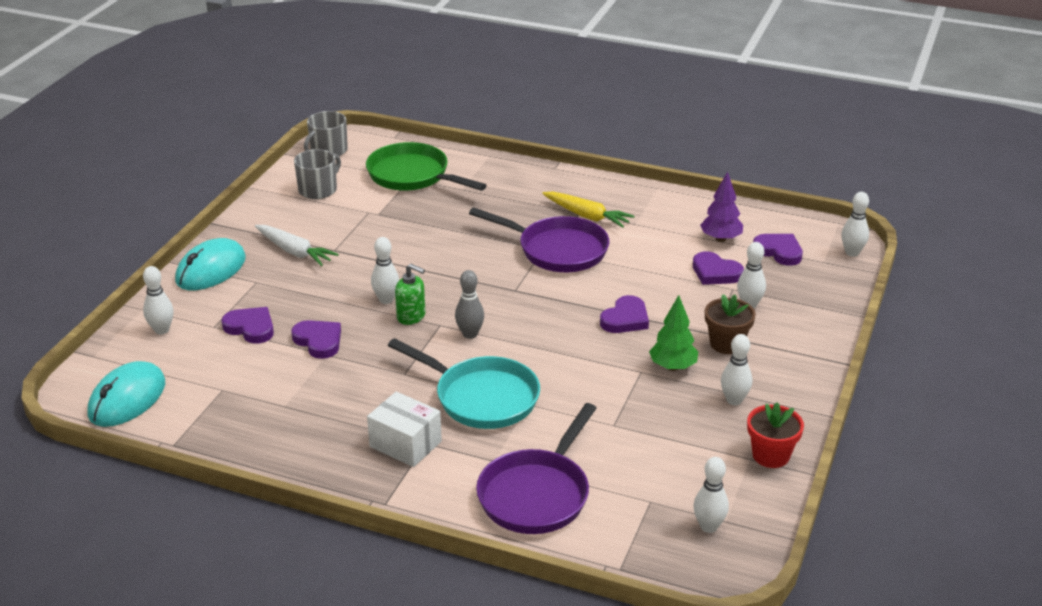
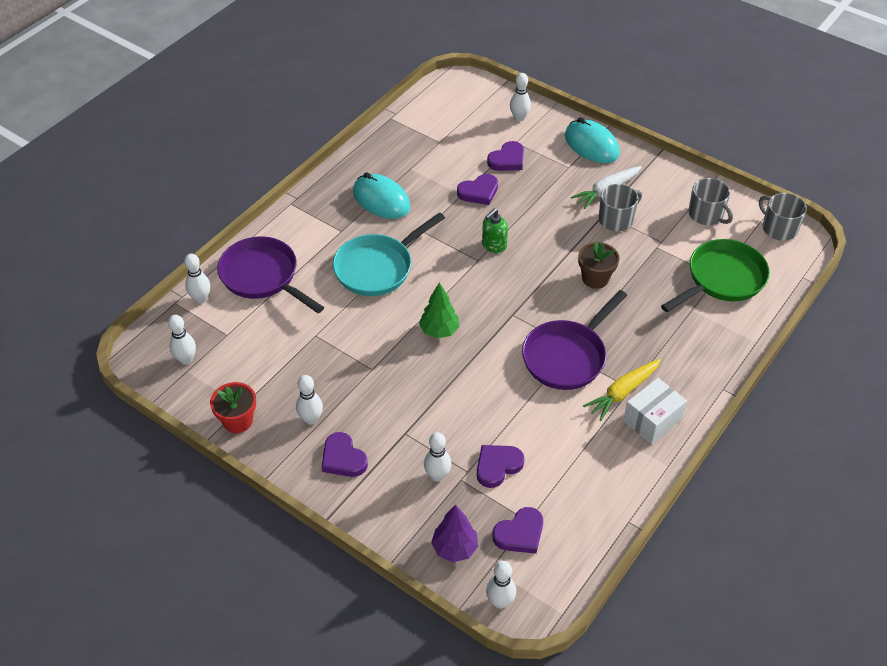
camera: 105 degrees right, 15 degrees up
turquoise mouse [87,361,165,427] -> turquoise mouse moved to [353,172,410,219]
white box [367,391,442,467] -> white box moved to [623,378,687,444]
white bowling pin [371,237,399,304] -> white bowling pin moved to [184,254,210,304]
grey bowling pin [455,270,484,339] -> none
purple heart [600,295,649,333] -> purple heart moved to [322,432,368,477]
green tree [649,295,698,371] -> green tree moved to [419,282,459,339]
purple tree [700,171,743,242] -> purple tree moved to [431,505,478,562]
brown flower pot [705,294,756,354] -> brown flower pot moved to [578,242,620,289]
none -> grey mug [598,184,642,231]

